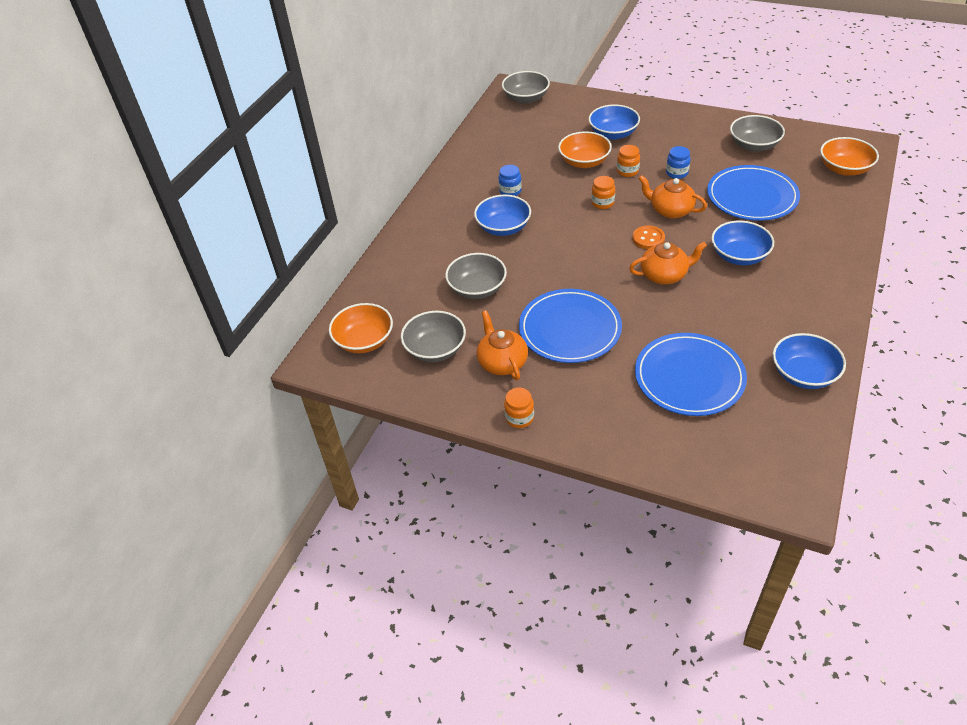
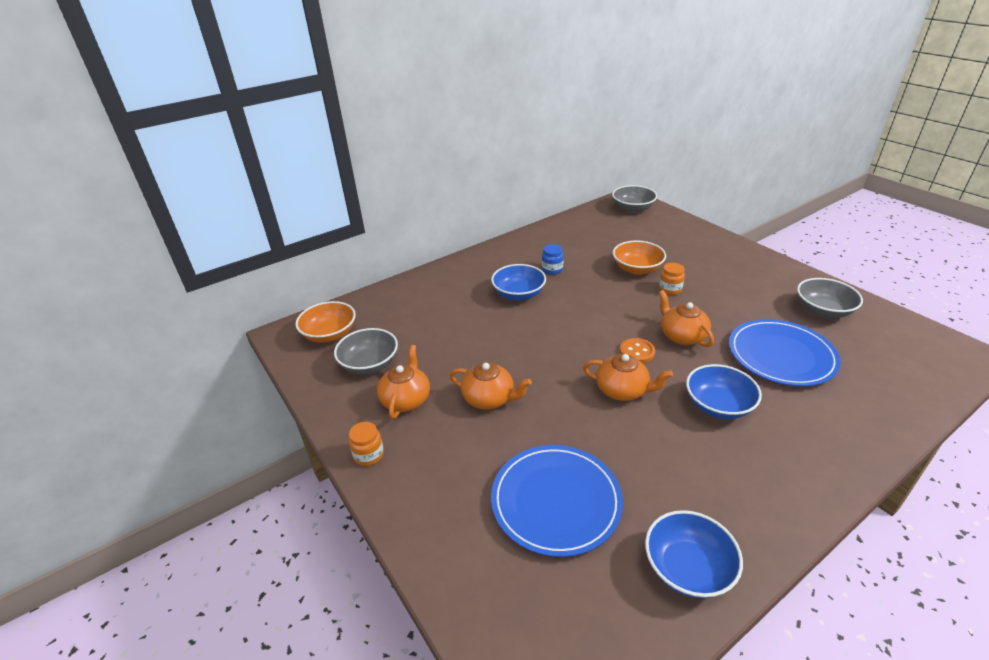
camera: 30 degrees right, 10 degrees down
grey bowl [445,253,507,299] -> none
blue plate [519,289,622,363] -> orange teapot [450,362,532,409]
blue bowl [589,104,640,140] -> none
orange jar [591,176,615,209] -> none
blue jar [666,146,691,179] -> none
orange bowl [820,137,879,176] -> none

